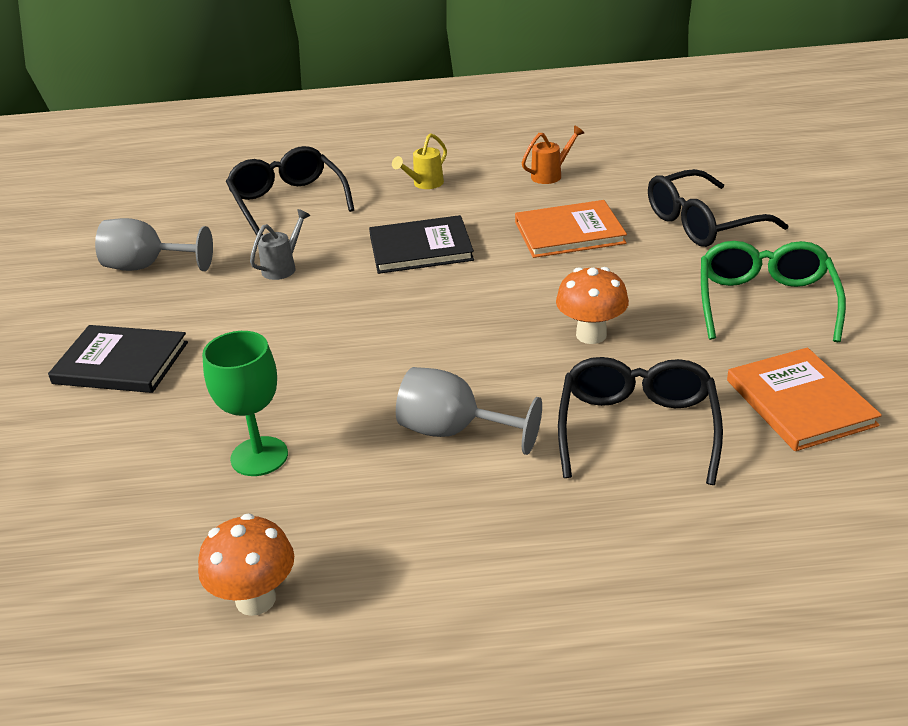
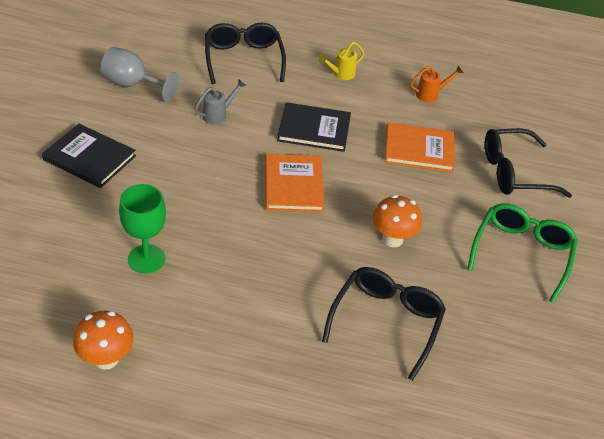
camera: 10 degrees right, 10 degrees up
grey goblet [396,367,542,455] -> none
orange book [727,348,882,451] -> orange book moved to [265,154,325,212]

